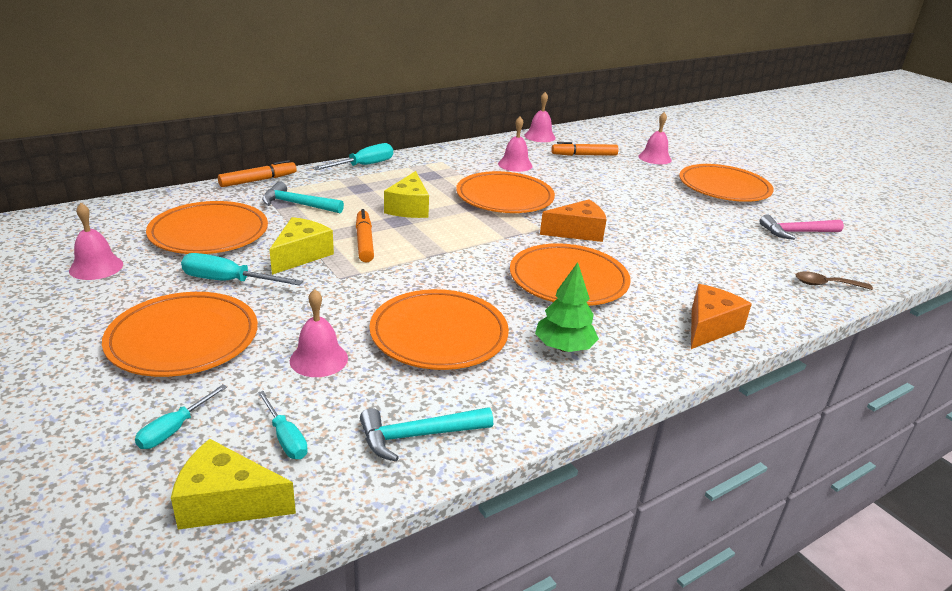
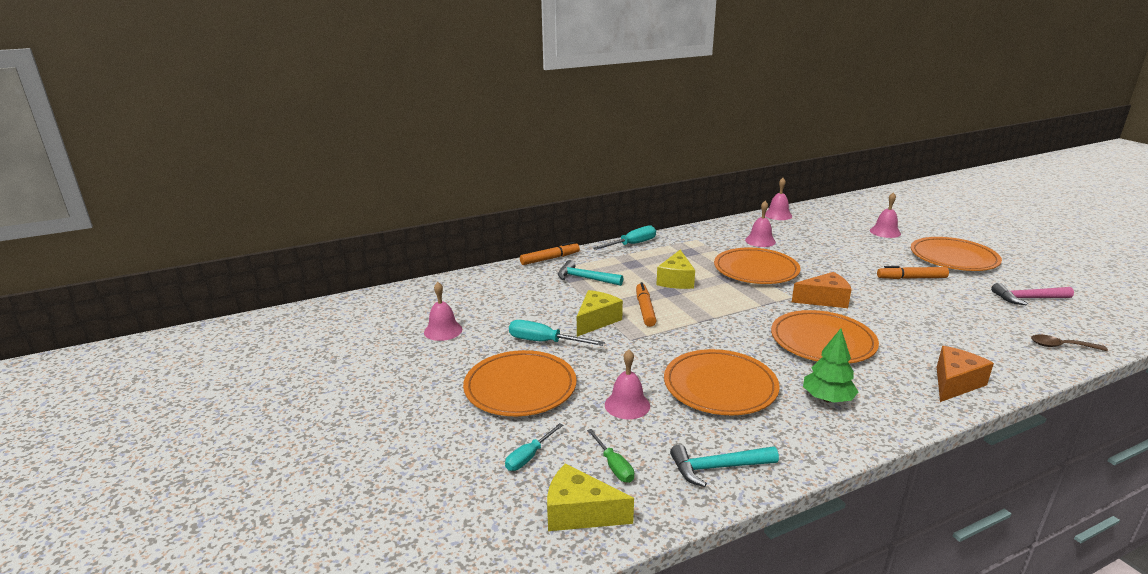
camera: 10 degrees right, 5 degrees down
orange plate [146,201,268,254] -> none
turquoise screwdriver [257,391,308,459] -> green screwdriver [587,429,634,483]
orange marker [551,142,619,156] -> orange marker moved to [877,266,949,279]

